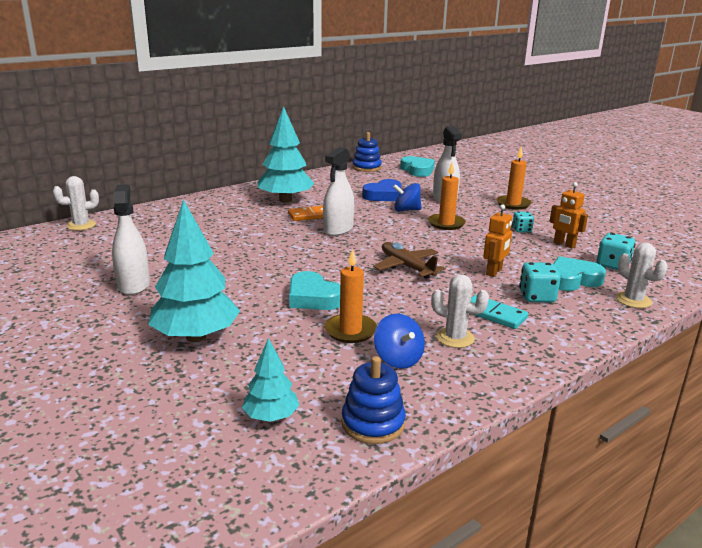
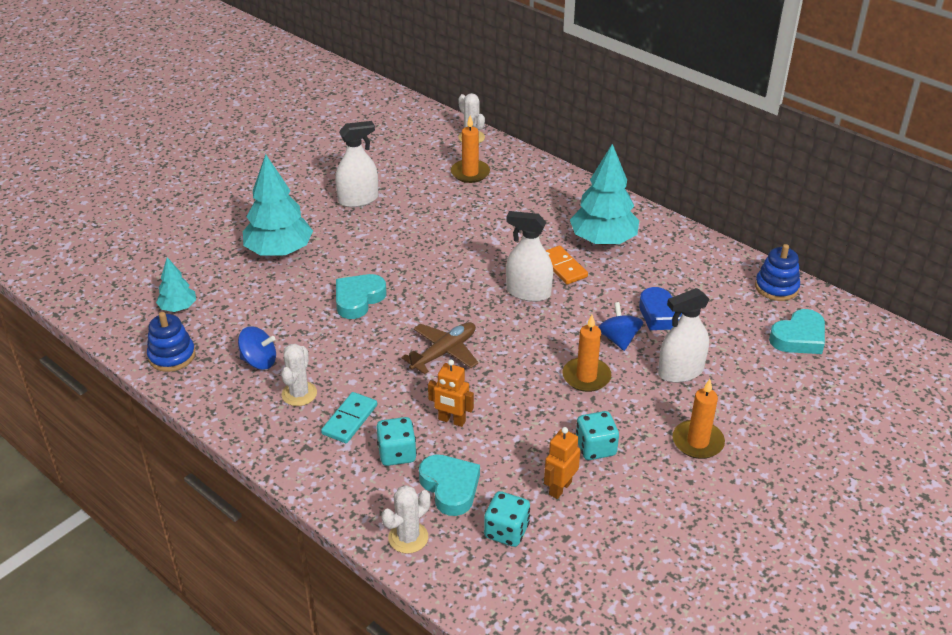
camera: 80 degrees right, 15 degrees up
orange candle [324,249,377,343] -> orange candle moved to [451,116,490,183]
blue spinning top [374,314,425,369] -> blue spinning top turned 135 degrees counterclockwise [238,326,276,370]
turquoise dice [512,212,534,232] -> turquoise dice [576,411,619,460], size x1.51

